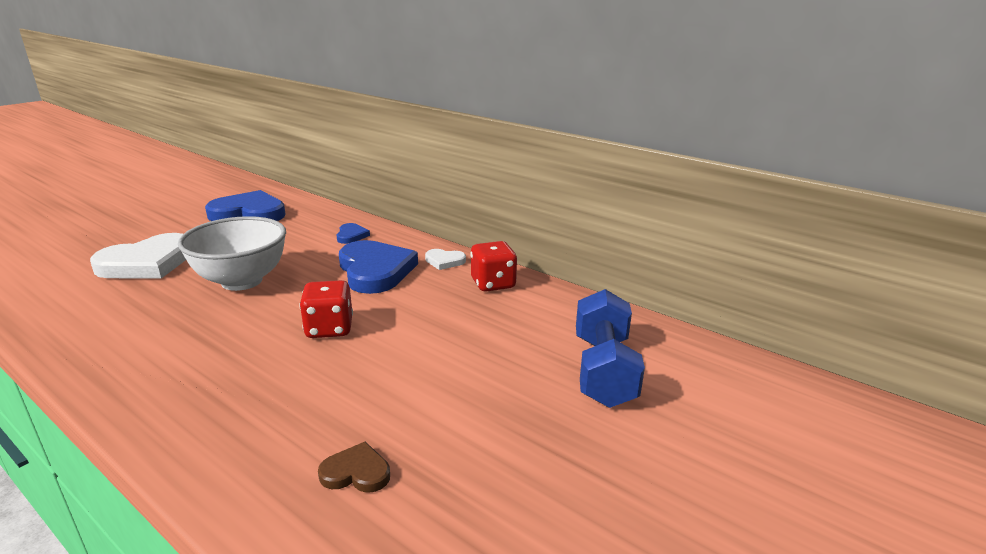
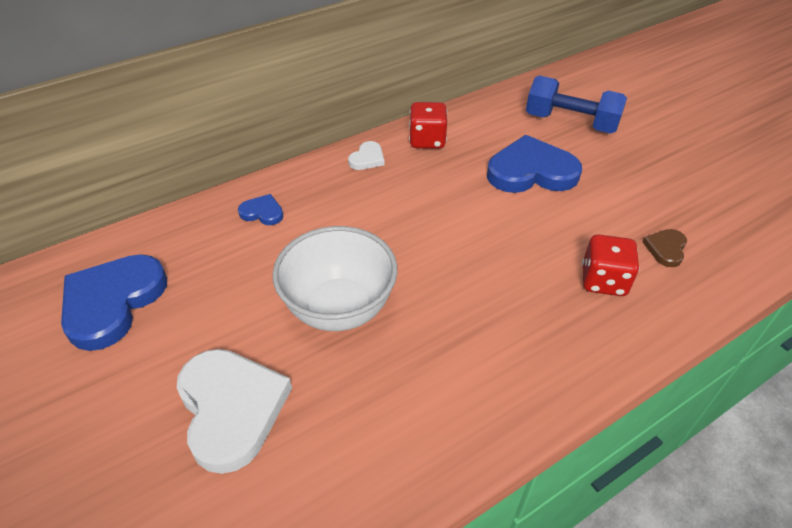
camera: 70 degrees left, 20 degrees up
red dice [299,280,353,338] -> red dice moved to [582,234,640,296]
blue heart [339,240,418,294] -> blue heart moved to [487,135,582,193]

